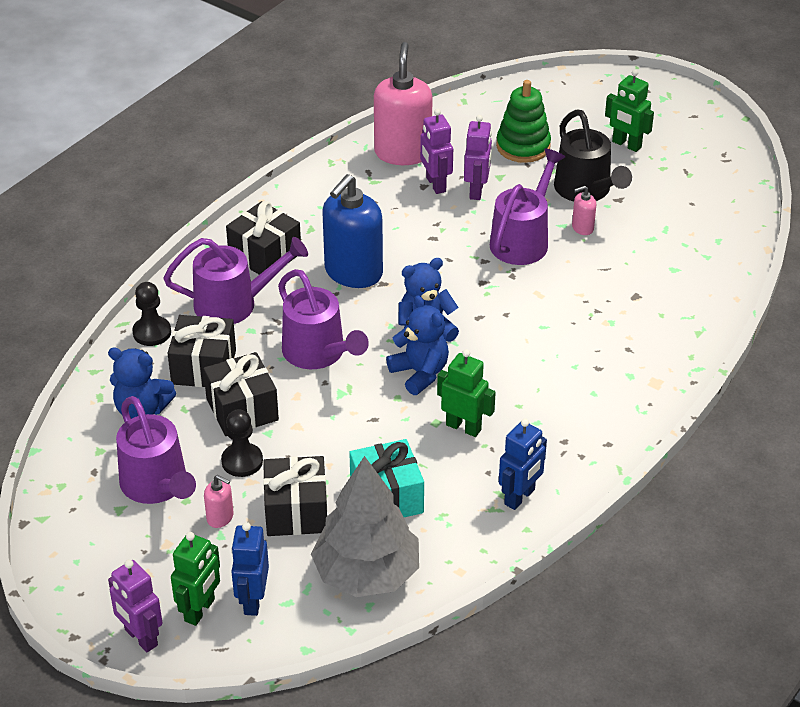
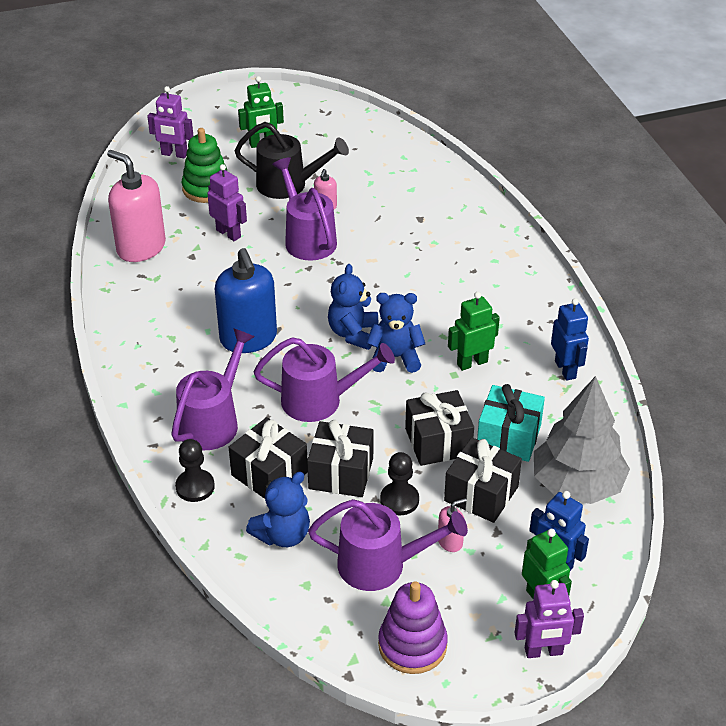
camera: 55 degrees left, 0 degrees up
black gift [226,201,301,275] -> black gift moved to [405,390,474,466]
purple robot [420,109,453,194] -> purple robot moved to [147,86,193,158]
none -> purple stacking toy [378,581,448,674]

